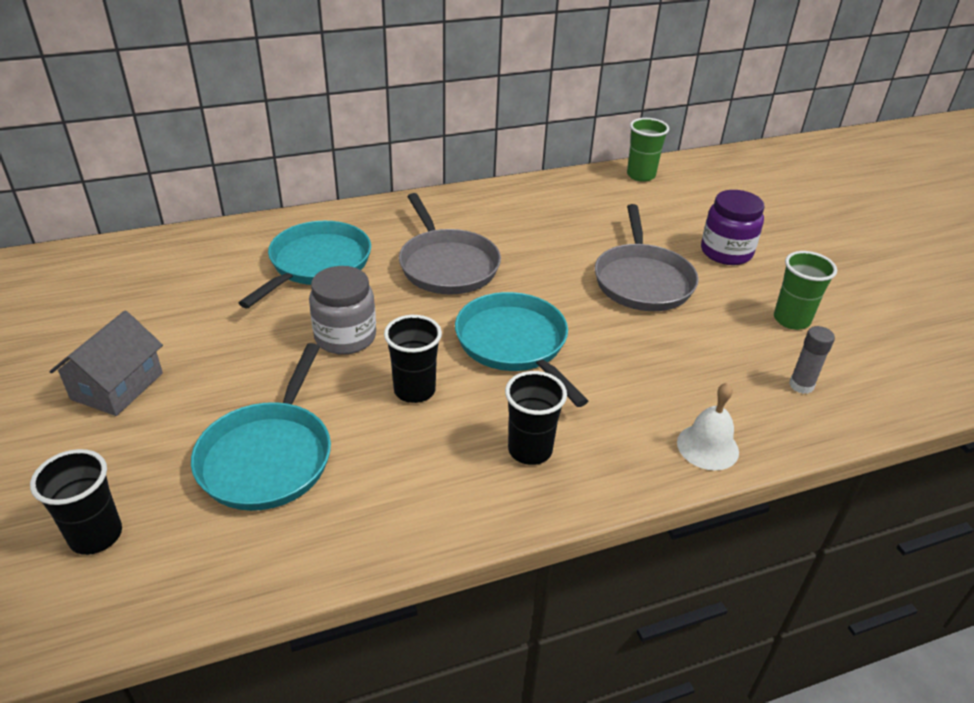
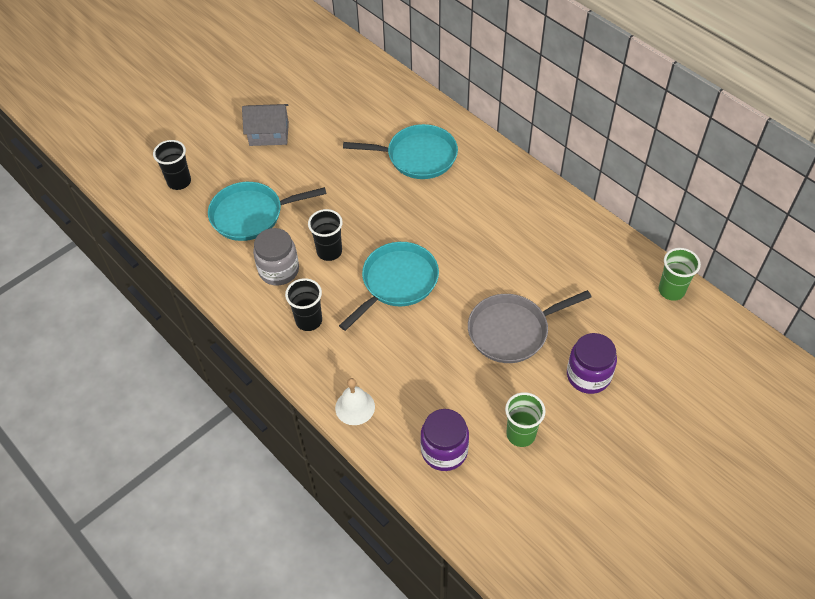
camera: 70 degrees right, 15 degrees up
grey jar [309,266,376,355] -> grey jar moved to [253,228,299,285]
grey pan [399,193,501,295] -> none
grey glue stick [789,326,835,394] -> purple jar [420,409,469,471]

